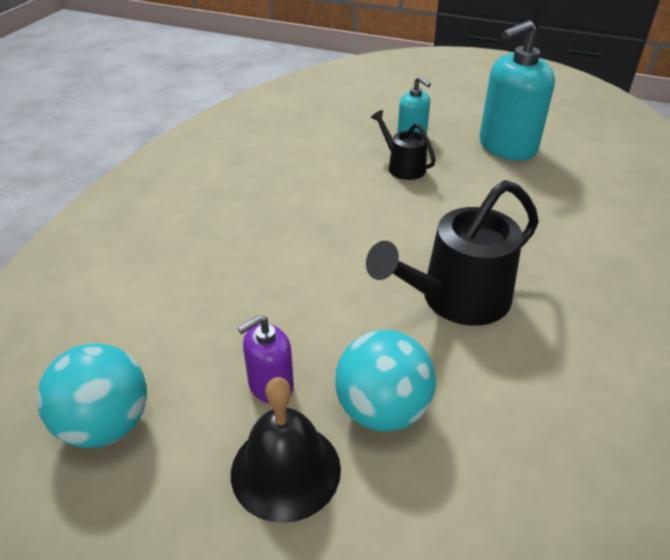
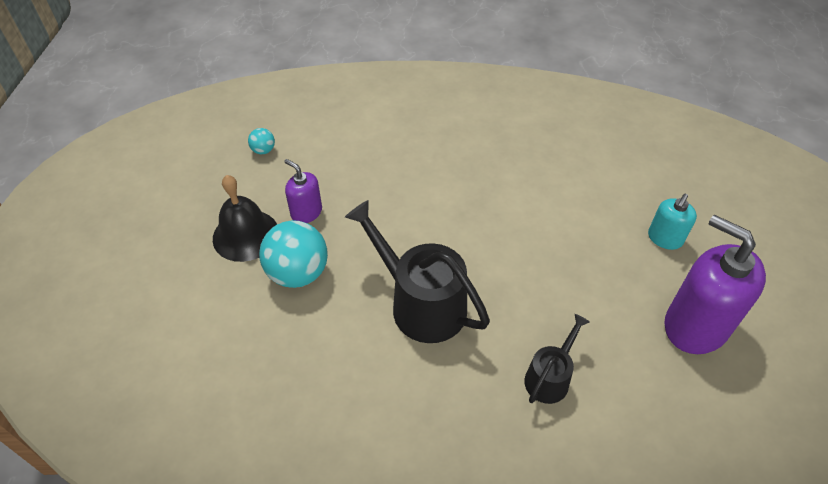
camera: 75 degrees right, 10 degrees up
turquoise ball [37,343,147,448] -> turquoise ball [248,128,275,154], size x0.46
black watering can [371,110,436,180] -> black watering can moved to [524,314,590,404]
turquoise soap dispenser [480,20,555,161] -> purple soap dispenser [664,215,766,354]

